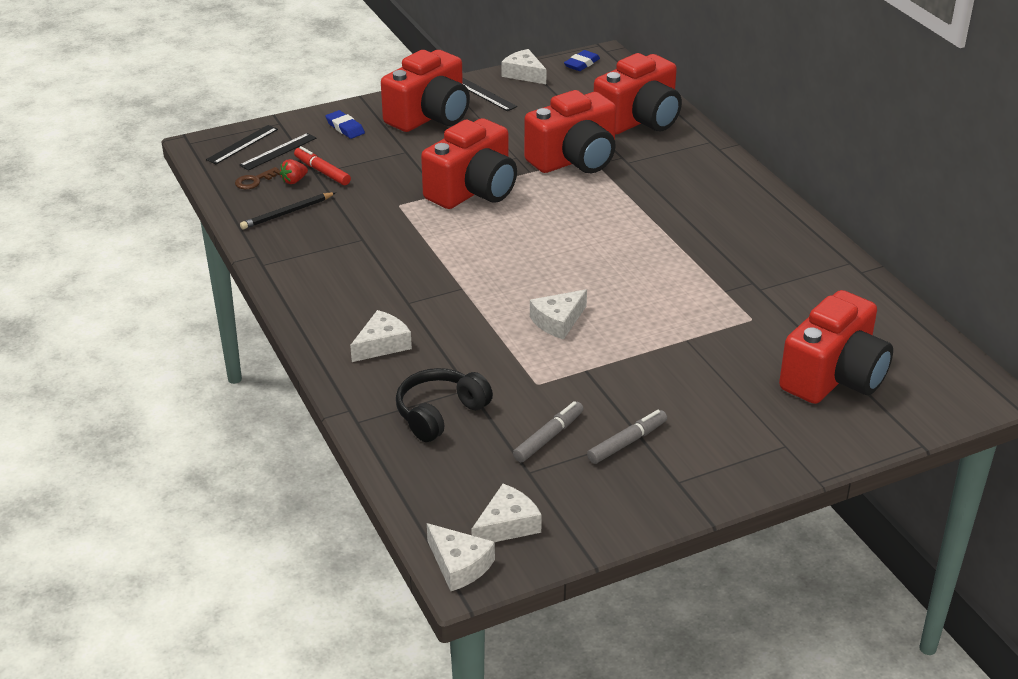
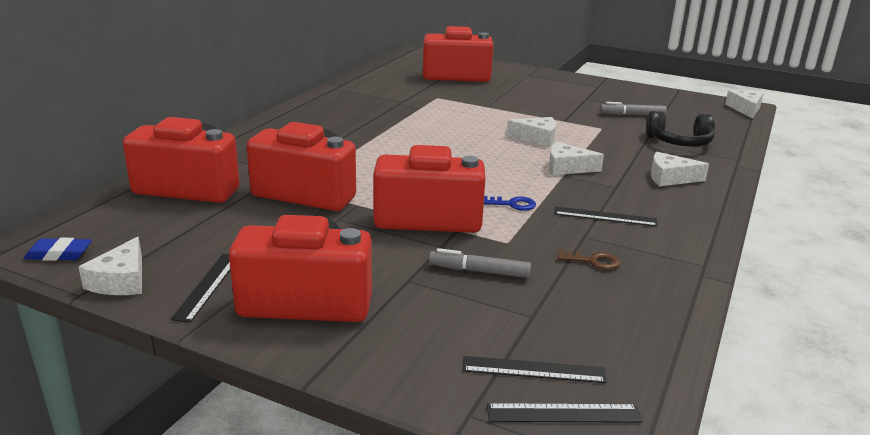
camera: 130 degrees left, 10 degrees down
brown key [235,167,280,189] -> brown key moved to [557,249,620,270]
black pencil [240,192,336,229] -> none
red strawberry [280,159,308,184] -> none
red marker [294,146,351,185] -> none
blue eraser [326,110,365,139] -> none
white cheese [472,484,542,542] -> white cheese moved to [549,142,604,175]
grey marker [587,410,667,464] -> grey marker moved to [429,248,531,278]
none -> blue key [484,196,536,211]
none -> black ruler [554,206,658,227]

